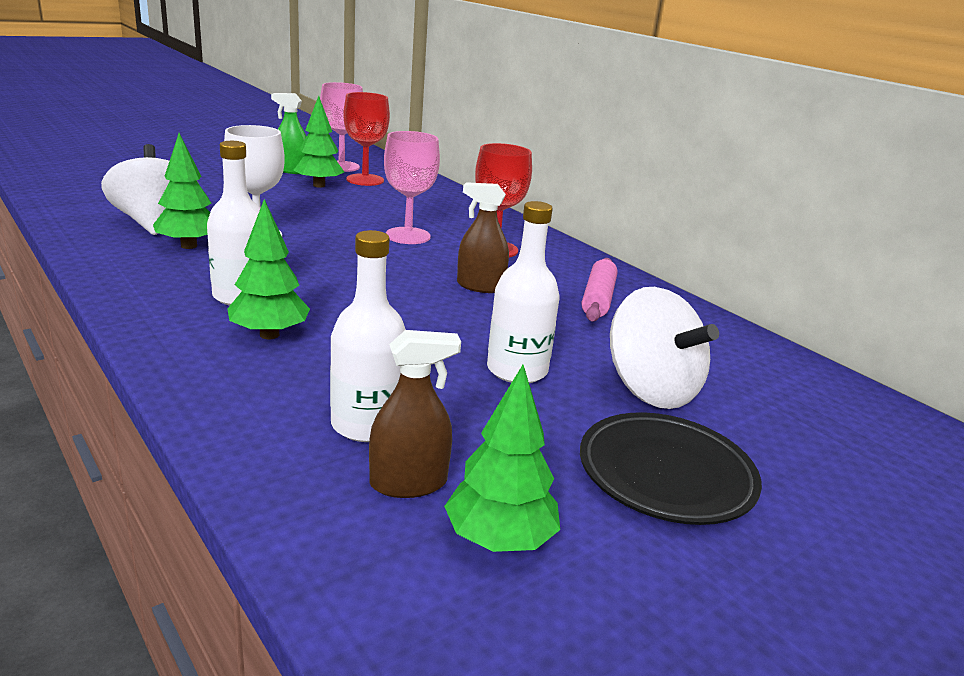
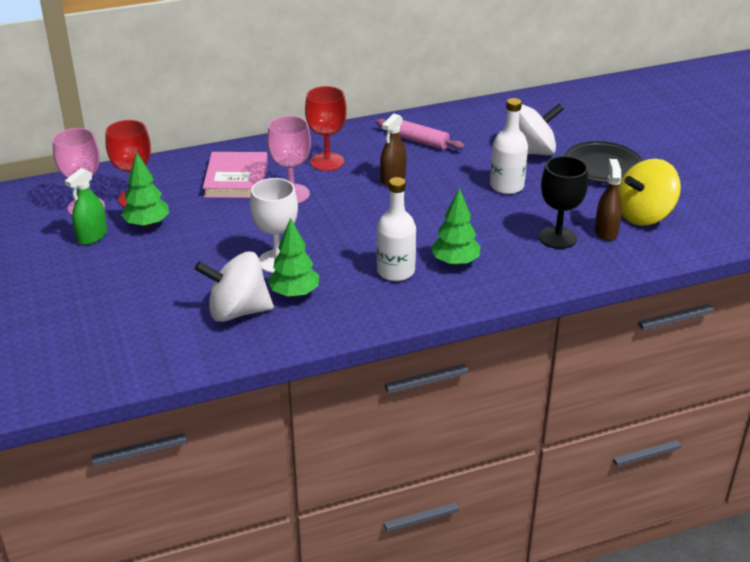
camera: 70 degrees left, 10 degrees up
white bottle [330,230,406,442] -> black goblet [539,156,588,249]
green tree [444,365,560,552] -> yellow spinning top [618,159,681,226]
none -> pink book [203,152,268,198]

